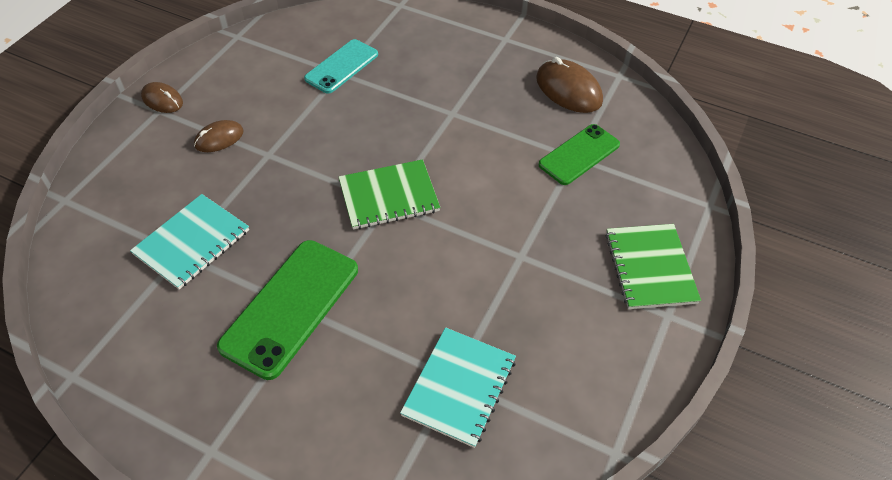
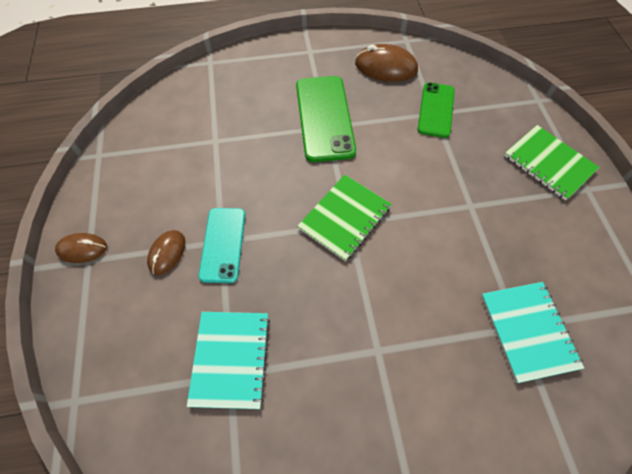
camera: 35 degrees left, 10 degrees up
green phone [217,240,358,380] -> green phone moved to [296,76,356,162]
turquoise phone [304,39,378,94] -> turquoise phone moved to [198,208,245,283]

